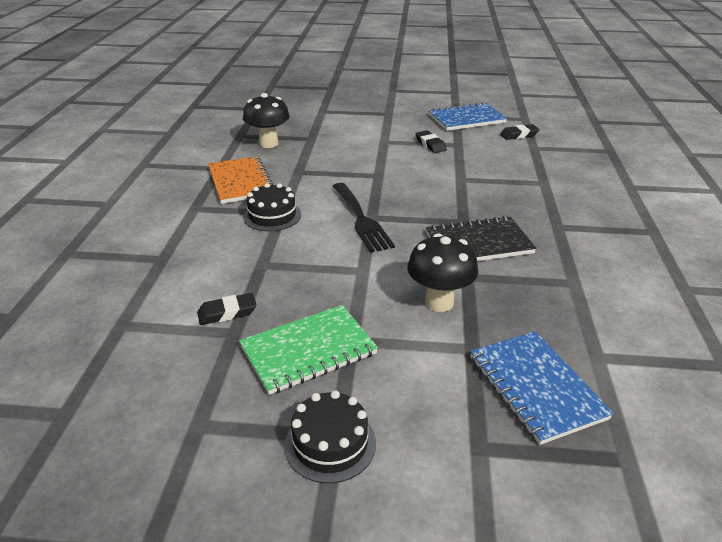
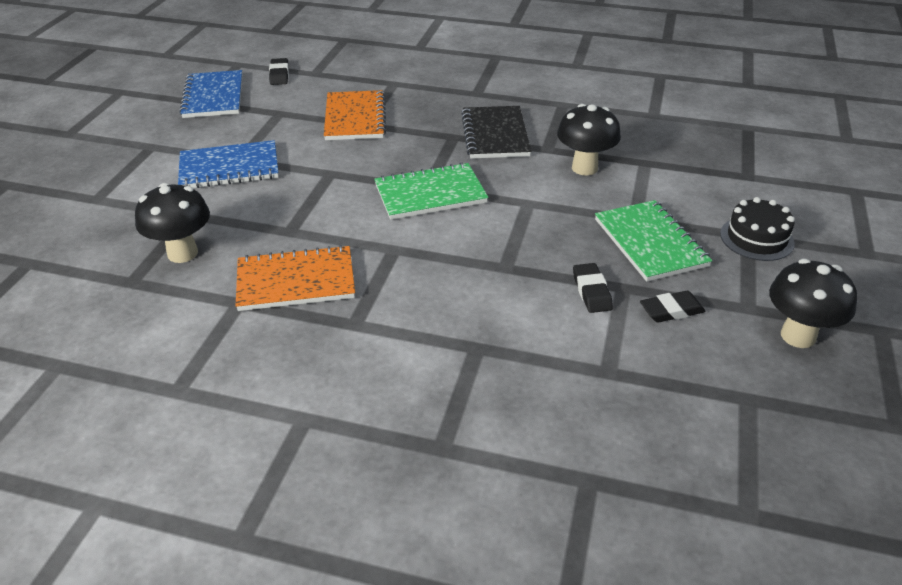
camera: 80 degrees left, 5 degrees up
black cake [243,183,301,231] -> none
black fork [332,183,395,253] -> green notebook [374,162,488,220]
black eraser [416,130,447,153] -> black eraser moved to [640,291,706,323]
blue notebook [470,331,614,445] -> blue notebook moved to [178,140,279,188]
none -> orange notebook [324,90,386,140]
none -> black mushroom [769,259,857,348]

